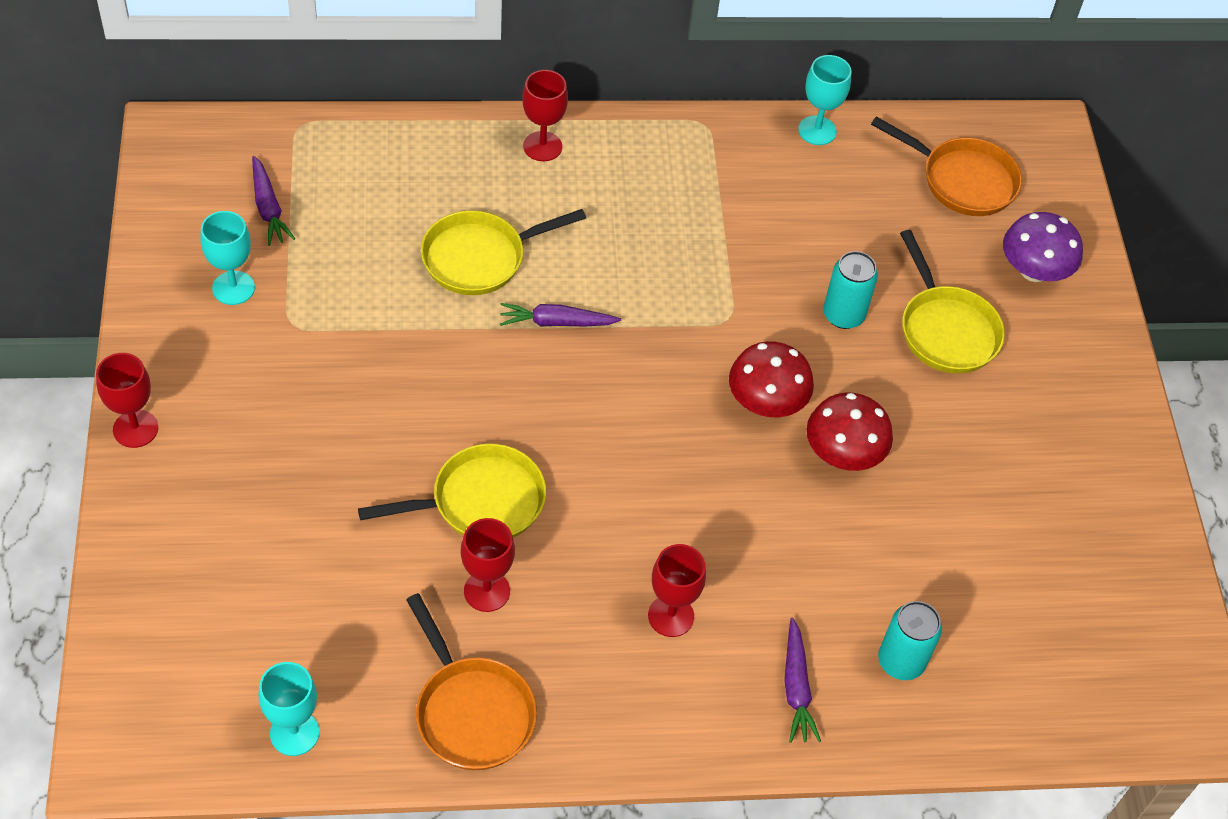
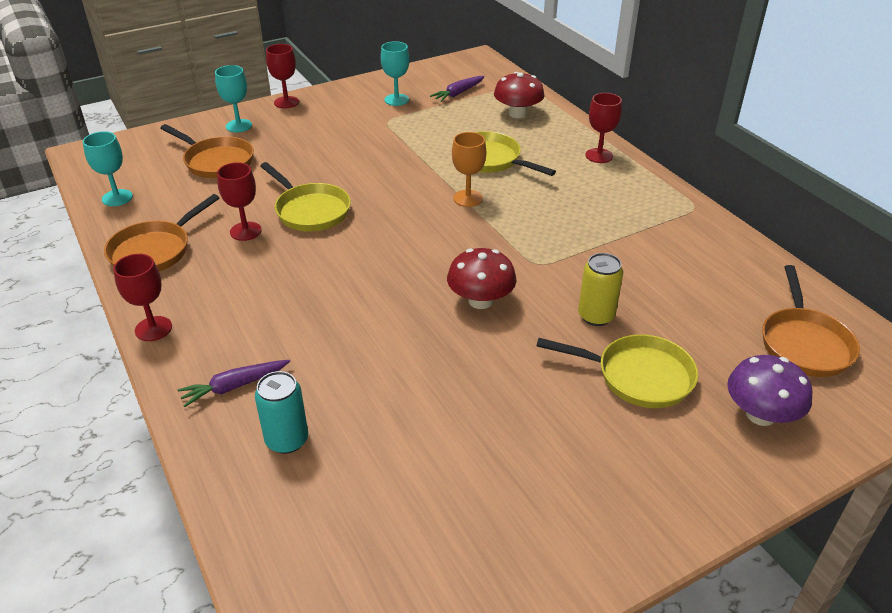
camera: 70 degrees right, 15 degrees down
purple carrot [500,303,621,327] -> orange goblet [452,132,486,207]
red goblet [648,544,706,637] -> red goblet moved to [113,254,172,341]
turquoise goblet [798,55,852,145] -> turquoise goblet moved to [215,65,252,132]
red mushroom [807,393,893,471] -> red mushroom moved to [494,72,545,118]
turquoise can [823,251,878,329] -> yellow can [578,253,623,326]
yellow pan [900,230,1005,373] -> yellow pan turned 120 degrees counterclockwise [536,334,698,408]
none -> orange pan [161,124,254,178]

